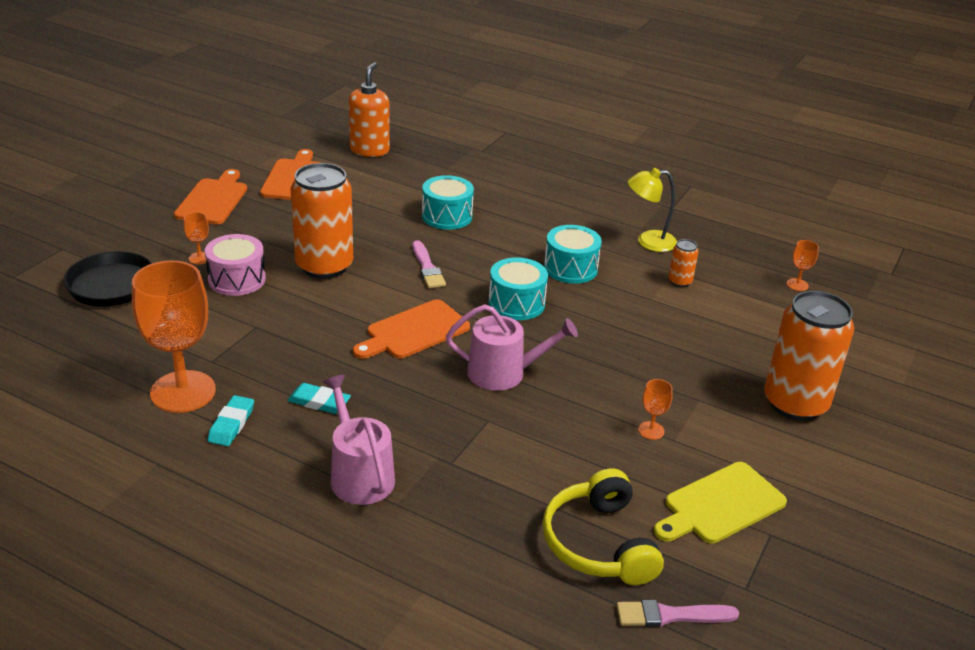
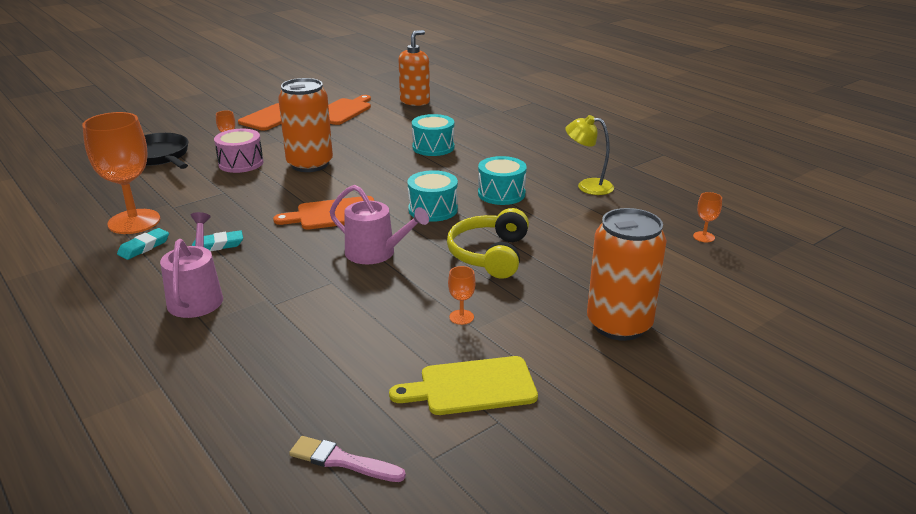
camera: 25 degrees right, 5 degrees down
turquoise eraser [287,383,351,414] -> turquoise eraser turned 60 degrees counterclockwise [192,230,243,251]
pink brush [412,240,446,288] -> none
yellow headphones [542,469,664,585] -> yellow headphones moved to [447,208,529,279]
orange can [668,239,699,287] -> none

